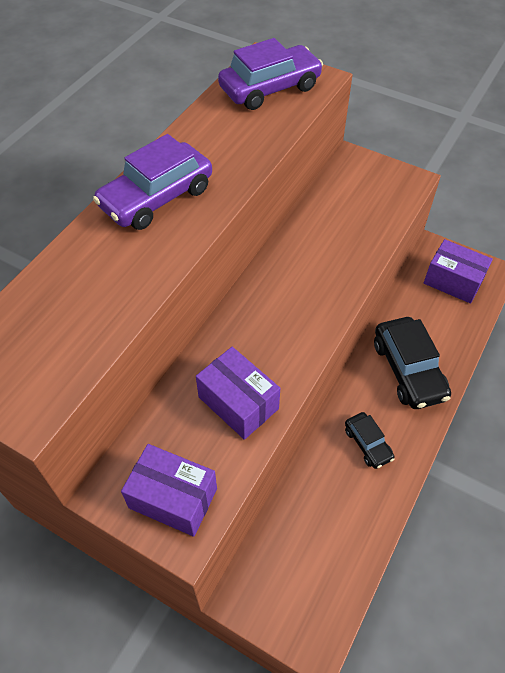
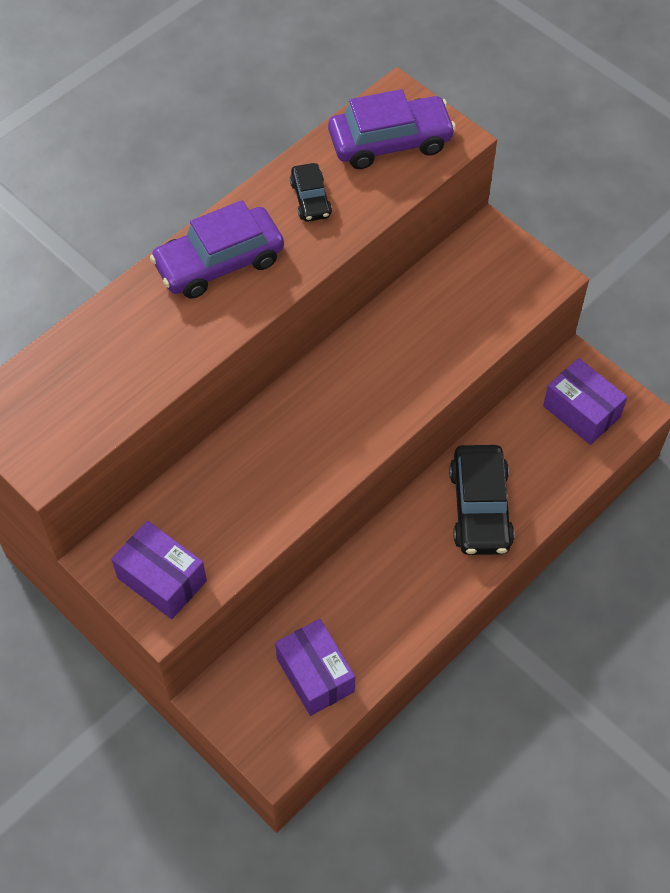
camera: 15 degrees right, 5 degrees up
purple box [196,347,280,440] -> purple box moved to [275,619,355,716]
black car [345,412,394,469] -> black car moved to [290,163,332,222]

